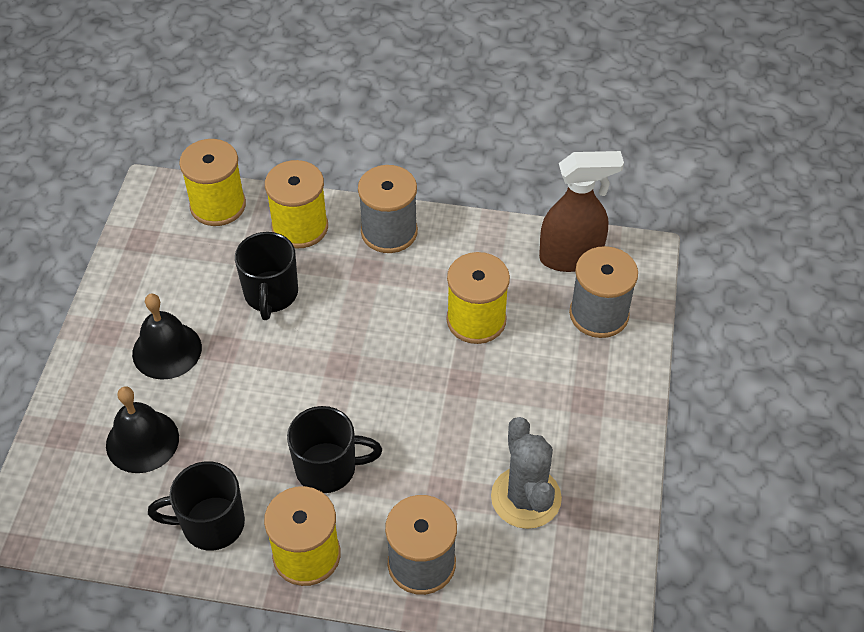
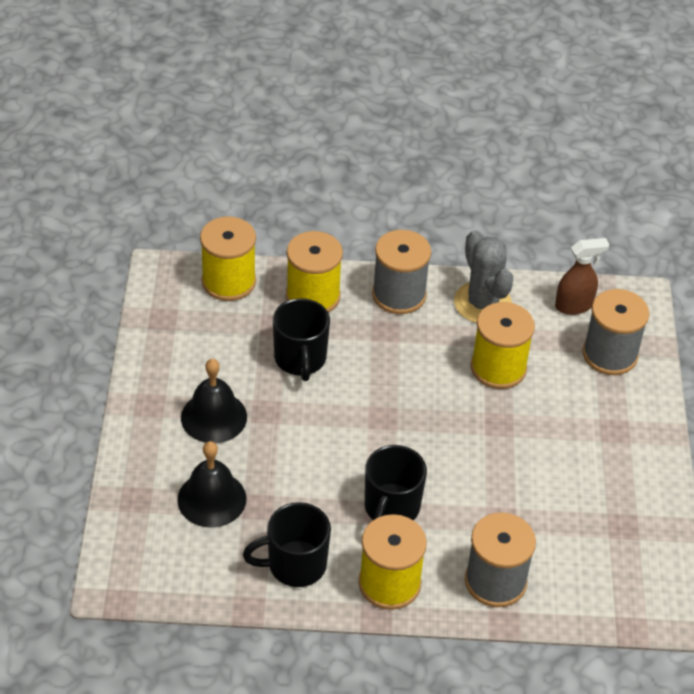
camera: 10 degrees left, 5 degrees down
black mug [287,406,382,493] -> black mug turned 120 degrees clockwise [365,445,427,520]
grey cactus [491,417,562,529] -> grey cactus moved to [454,230,513,323]
brown spray bottle [539,151,624,272] -> brown spray bottle [555,238,609,315], size x0.66

